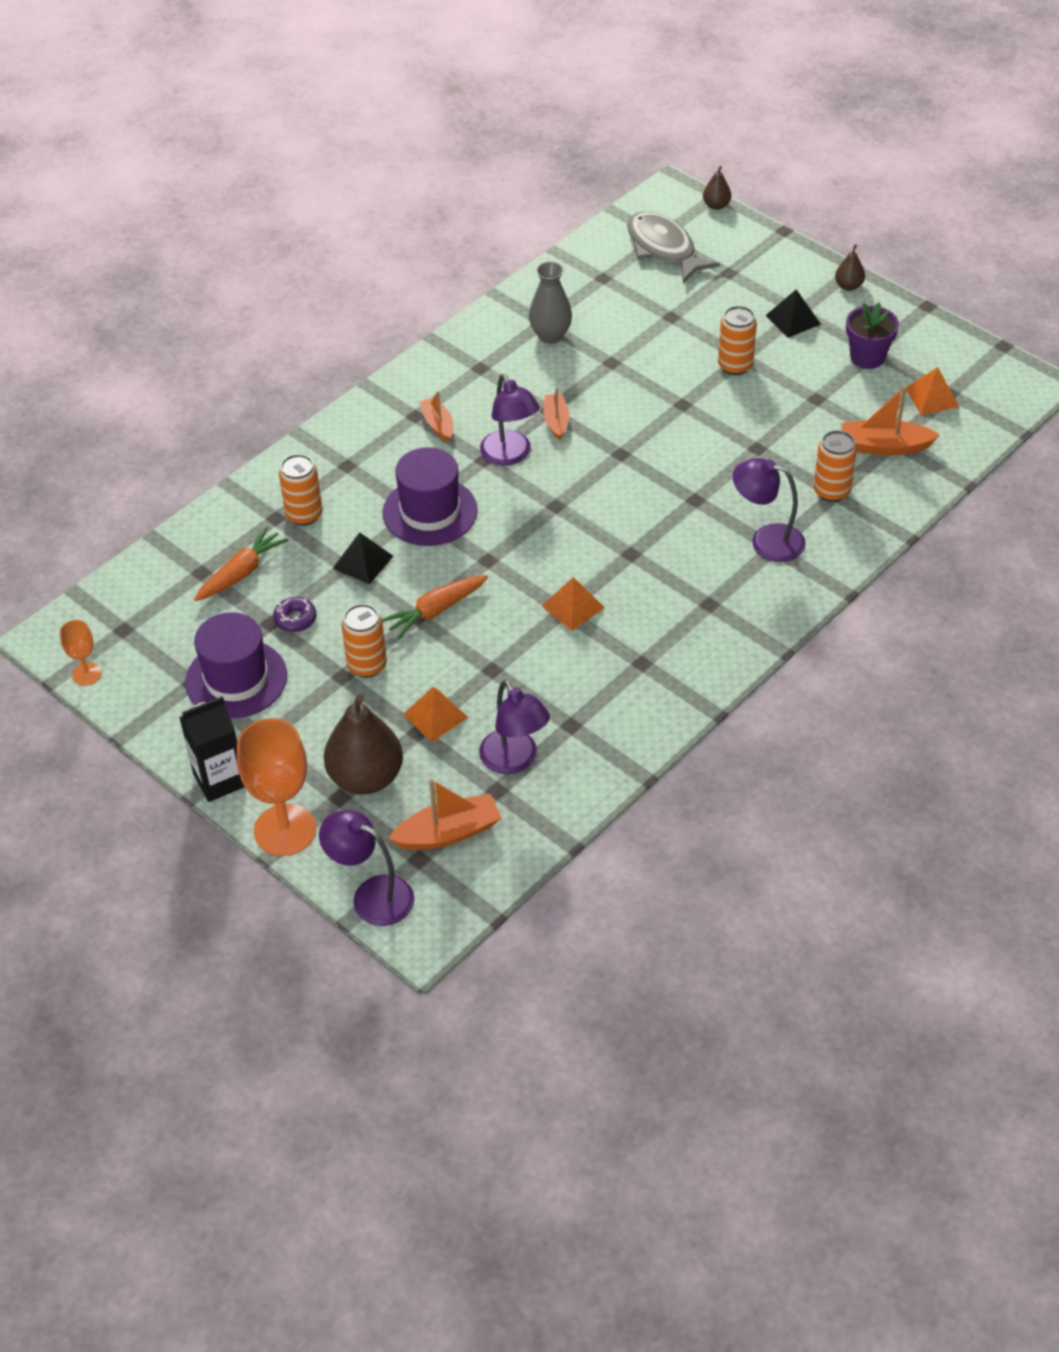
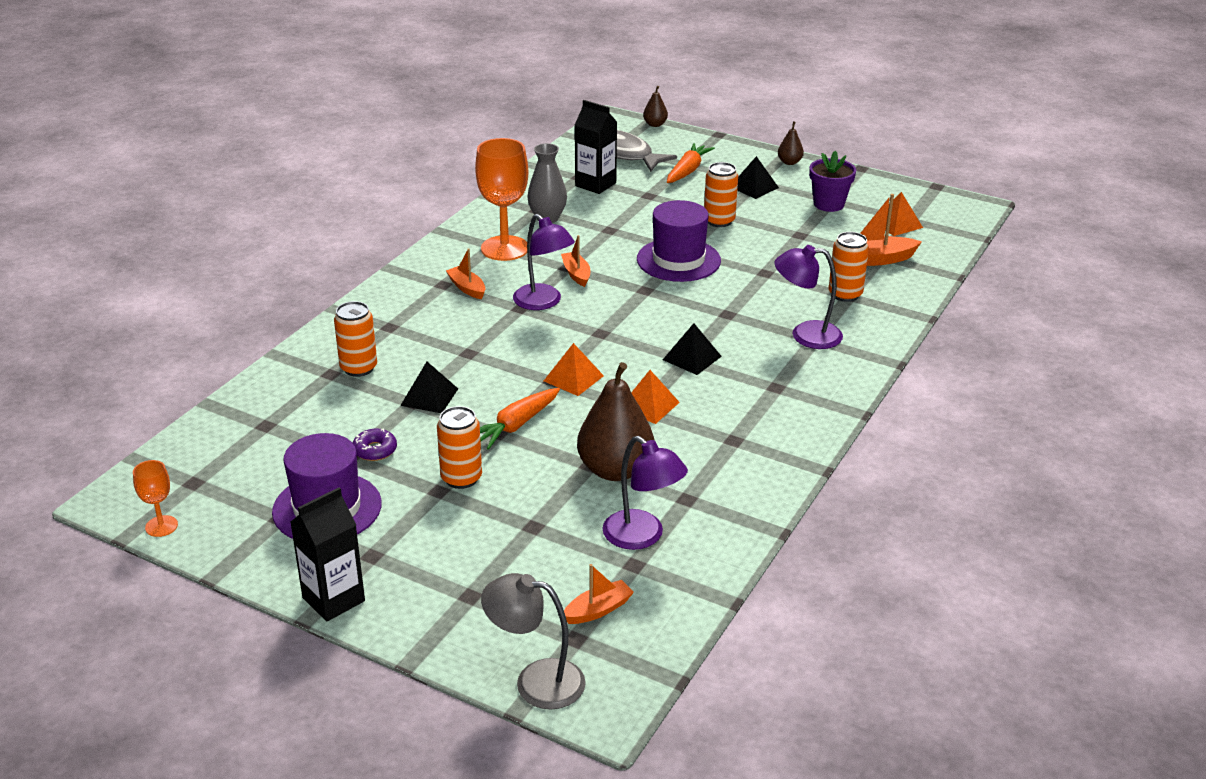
camera: 15 degrees left, 15 degrees down
orange carrot [194,526,289,601] -> orange carrot moved to [667,143,715,183]
orange goblet [237,718,316,856] -> orange goblet moved to [475,138,528,261]
purple lamp [319,810,415,926] -> grey lamp [481,573,586,709]
brown pear [324,695,403,794] -> brown pear moved to [577,362,654,481]
purple hat [382,447,478,546] -> purple hat moved to [637,200,721,282]
orange boat [388,779,501,850] -> orange boat [564,564,634,624], size x0.64
orange pyramid [403,687,469,742] -> orange pyramid moved to [544,343,604,396]
none -> black carton [575,100,617,194]
none -> black pyramid [663,323,722,375]

